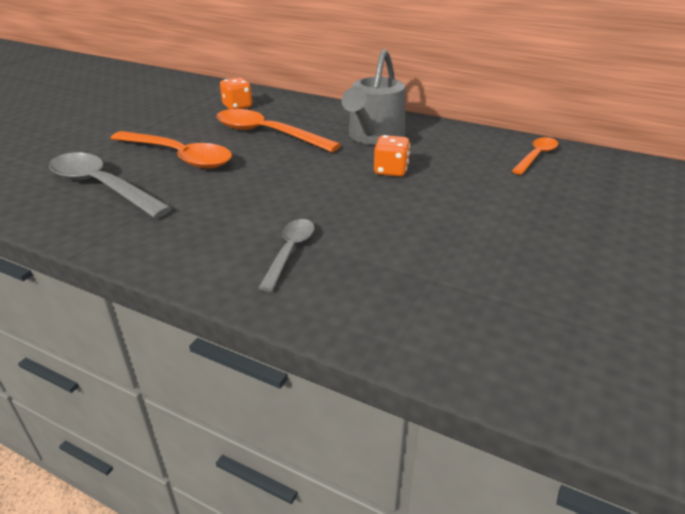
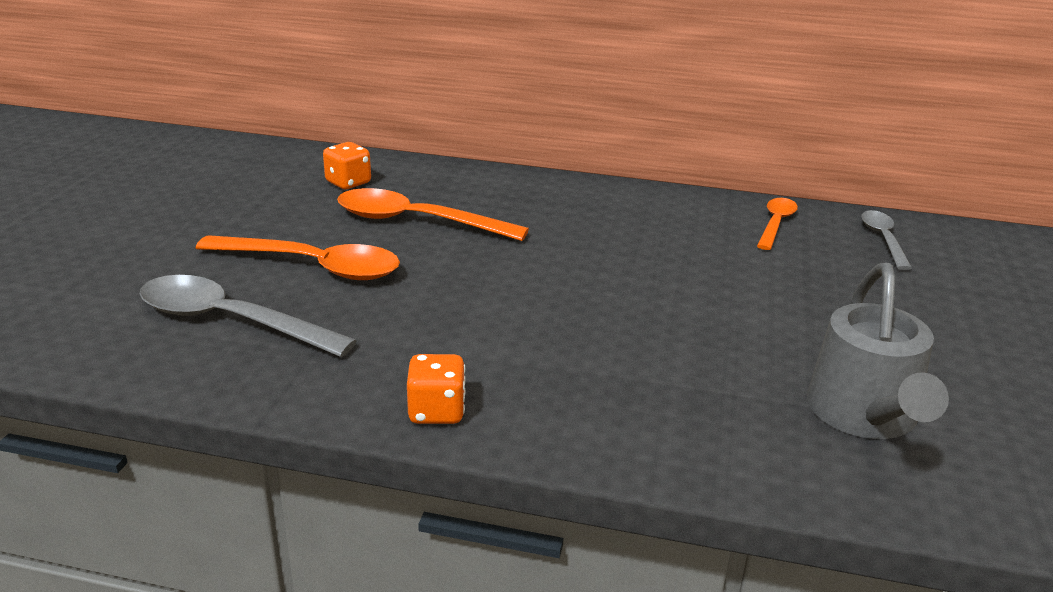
camera: 15 degrees left, 5 degrees down
grey spoon [259,219,315,292] -> grey spoon moved to [861,210,912,270]
grey watering can [342,49,405,145] -> grey watering can moved to [807,263,949,439]
orange dice [374,135,410,177] -> orange dice moved to [407,354,466,424]

